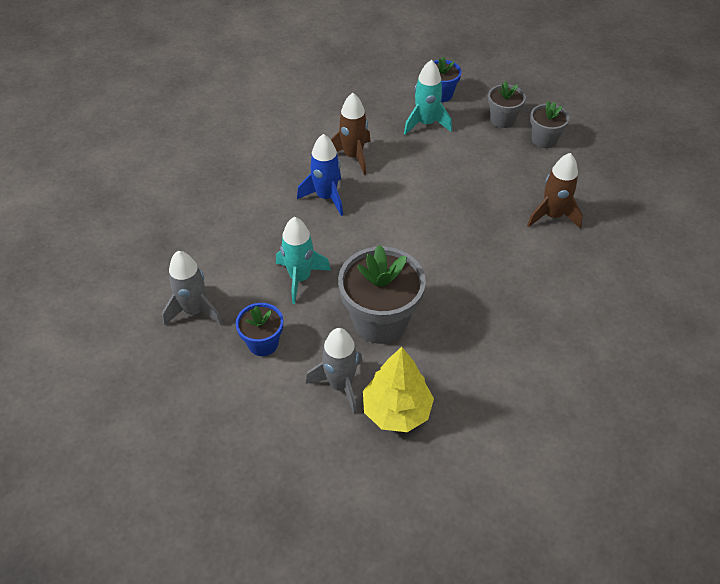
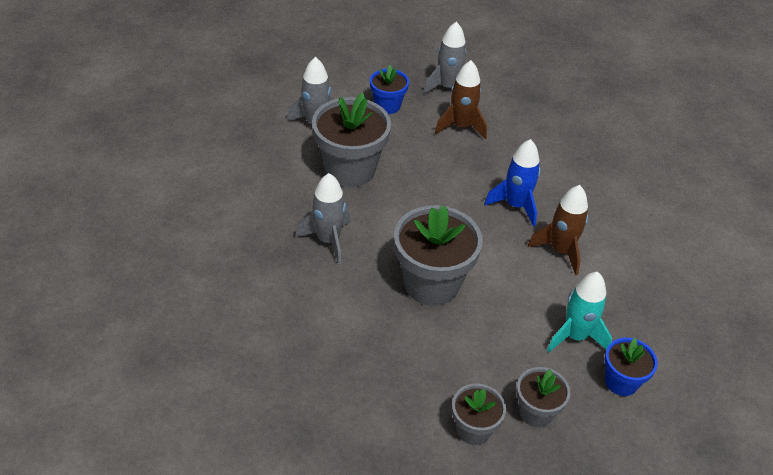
camera: 120 degrees right, 5 degrees down
turquoise rocket [276,217,331,304] -> none
yellow tree [363,347,434,432] -> none
brown rocket [527,153,583,228] -> brown rocket moved to [435,60,487,140]
none -> grey rocket [296,173,351,265]
none -> grey flower pot [394,205,483,306]

